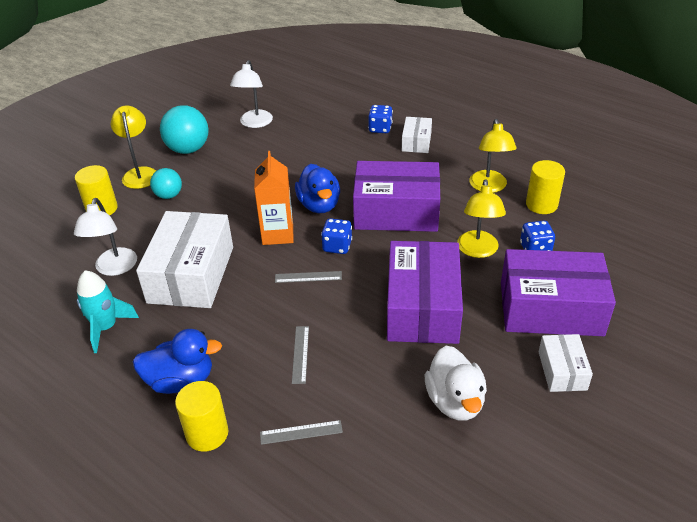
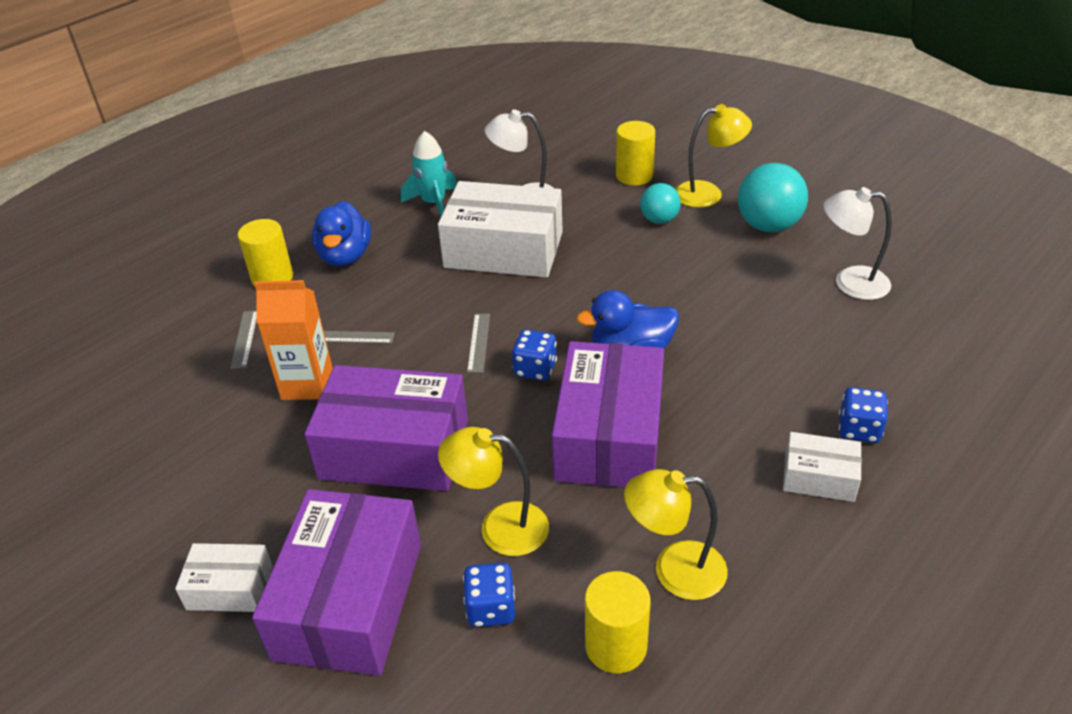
camera: 95 degrees right, 0 degrees up
orange carton [254,151,294,245] -> orange carton moved to [254,280,333,400]
white duck [425,346,487,421] -> none

